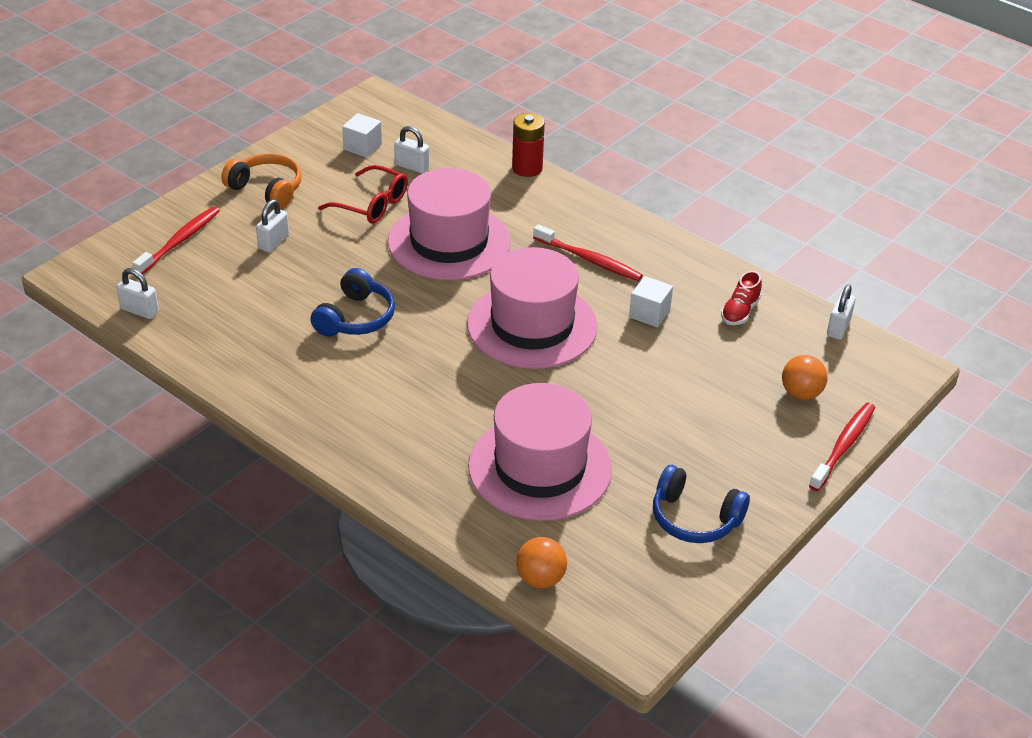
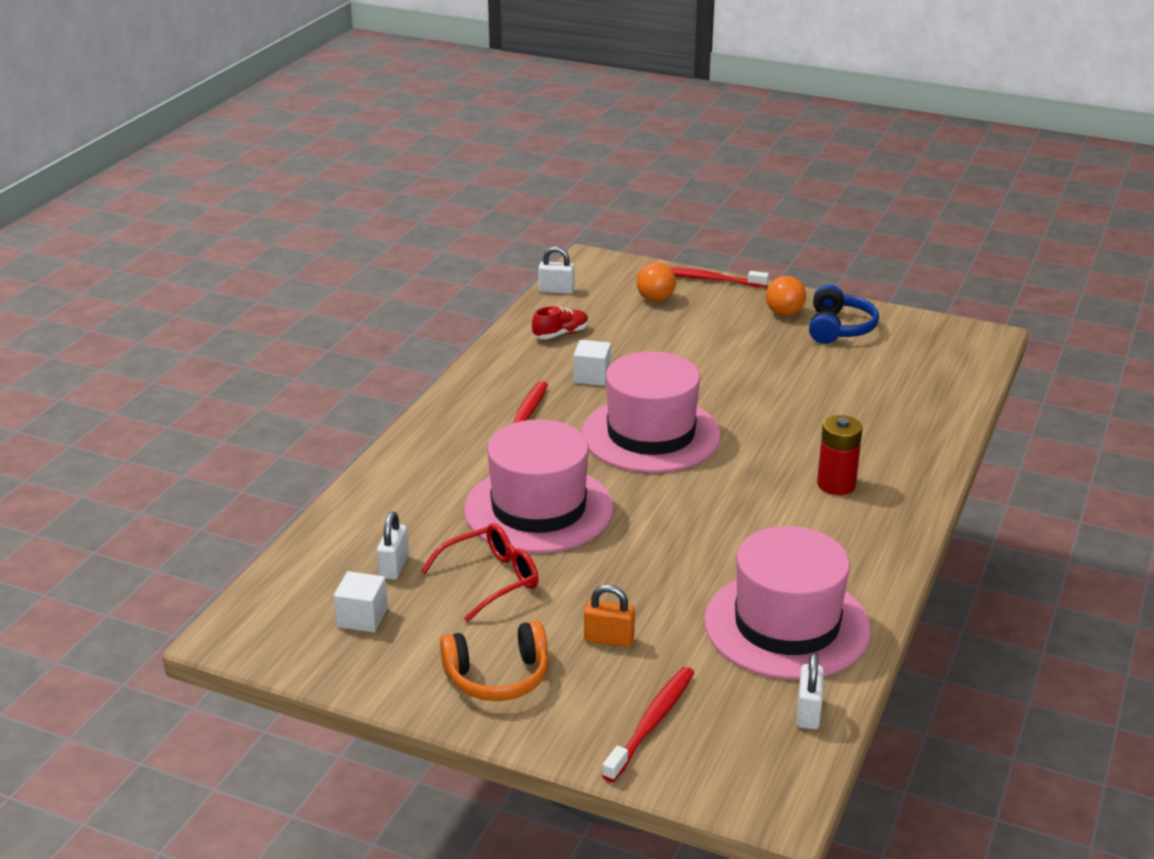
camera: 105 degrees left, 10 degrees down
red toothbrush [132,206,220,274] -> red toothbrush turned 105 degrees clockwise [602,667,695,782]
orange headphones [221,153,301,209] -> orange headphones turned 120 degrees counterclockwise [440,621,548,701]
white padlock [256,199,289,252] -> orange padlock [584,585,635,647]
blue headphones [310,268,395,337] -> none
red glasses [318,165,408,223] -> red glasses turned 45 degrees clockwise [421,523,539,622]
pink hat [468,383,612,521] -> pink hat moved to [704,526,871,680]
red battery [512,113,545,177] -> red battery moved to [817,415,862,495]
orange ball [516,537,567,589] -> orange ball moved to [766,276,806,316]
red shoe [721,271,762,325] -> red shoe turned 45 degrees counterclockwise [532,306,589,339]

